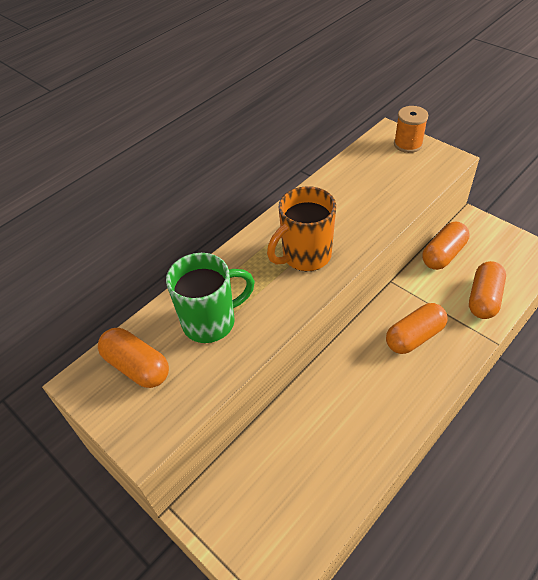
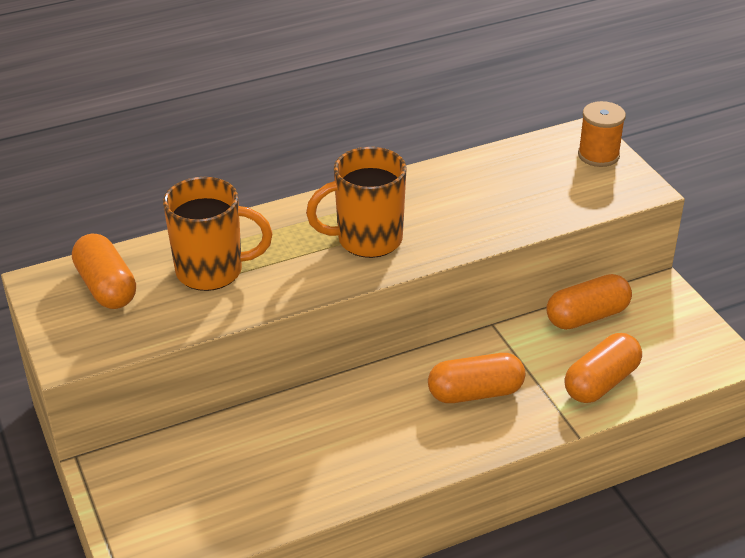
camera: 20 degrees right, 10 degrees down
green mug [166,253,255,343] -> orange mug [163,177,272,291]

